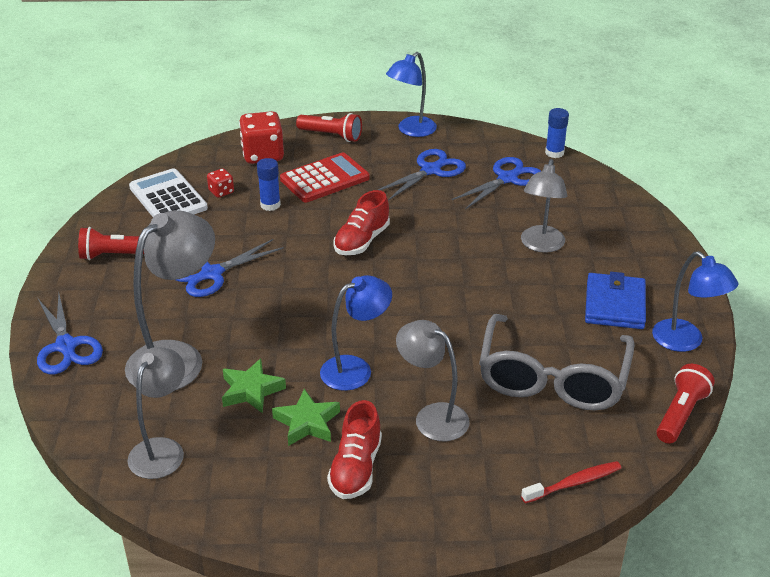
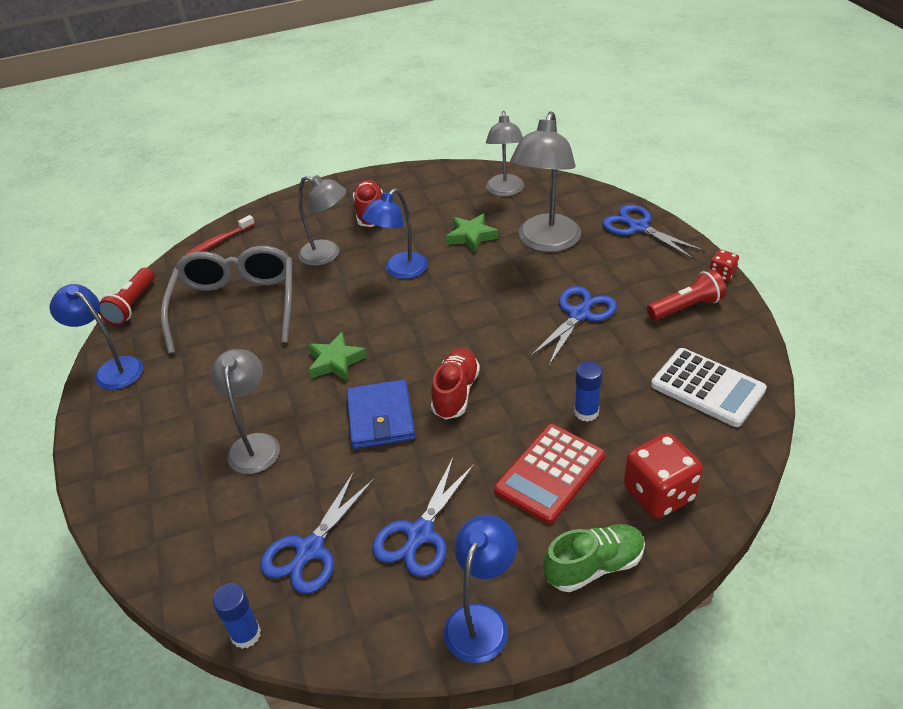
camera: 165 degrees right, 5 degrees up
red dice [207,168,234,198] -> red dice moved to [709,250,739,281]
green star [272,389,340,446] -> green star moved to [308,332,367,381]
red flashlight [296,113,362,142] -> green shoe [543,524,645,592]
blue wallet [585,272,646,329] -> blue wallet moved to [347,379,415,449]

